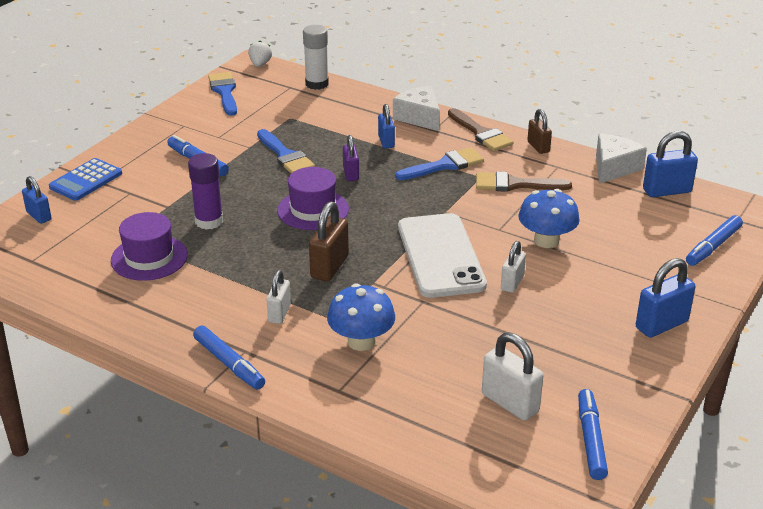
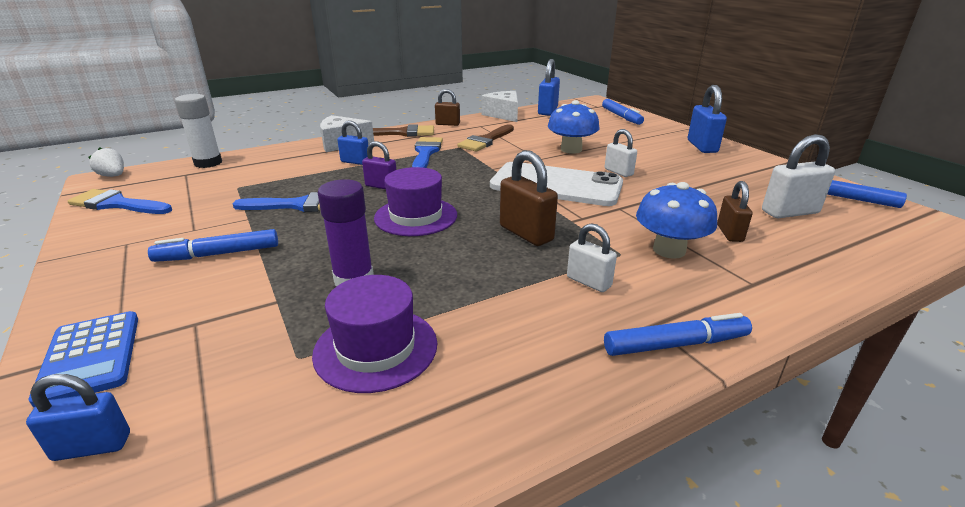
camera: 60 degrees left, 5 degrees down
none -> brown padlock [717,181,752,242]

